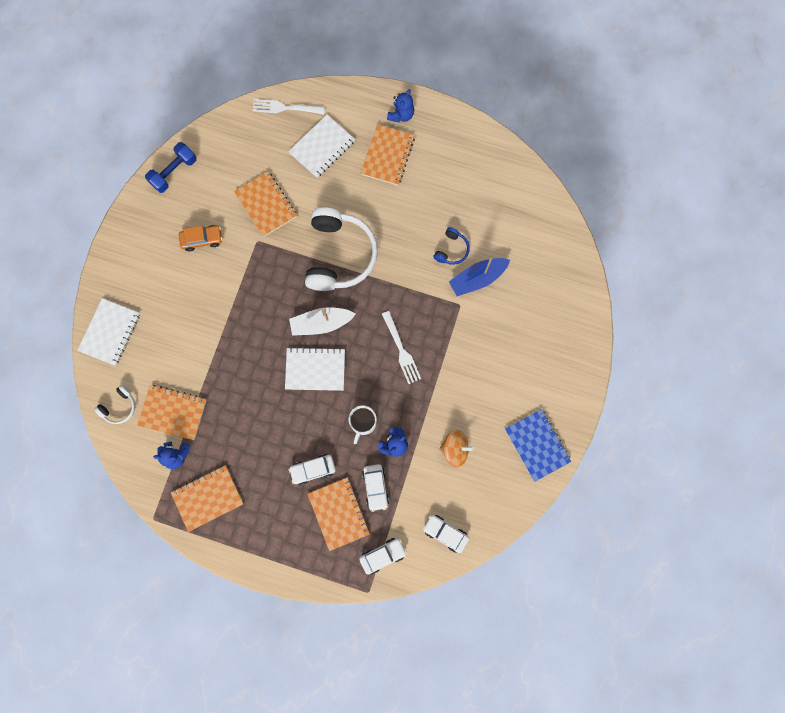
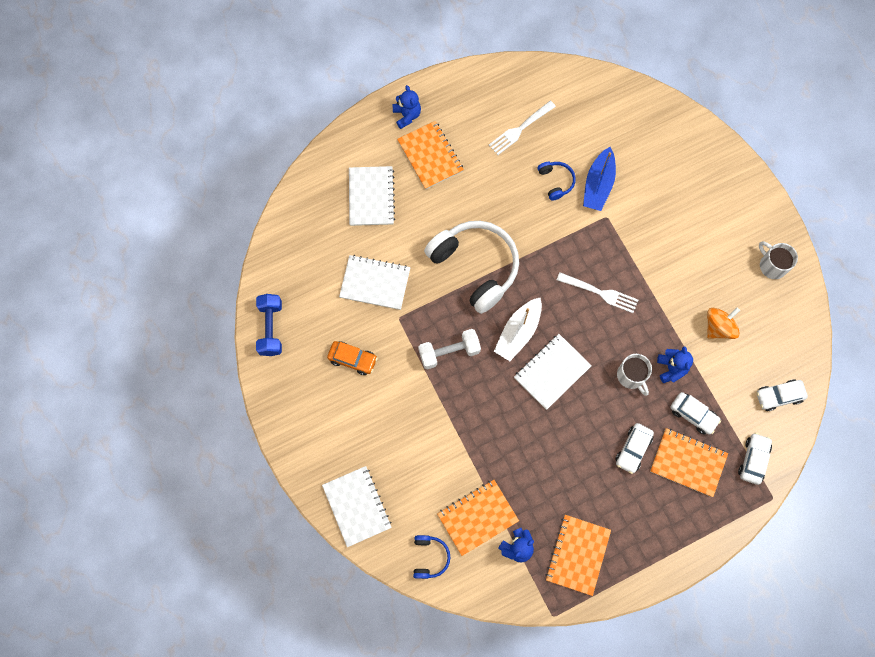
camera: 45 degrees left, 5 degrees down
white headphones [94,385,135,424] -> blue headphones [413,535,451,579]
orange car [179,225,222,252] -> orange car turned 75 degrees clockwise [327,341,378,375]
orange notebook [234,171,297,237] -> white notebook [339,255,411,310]
white fork [253,99,325,114] -> white fork moved to [489,101,556,155]
blue notebook [505,409,571,482] -> white mug [759,241,798,279]
none -> white dumbbell [418,329,481,370]

